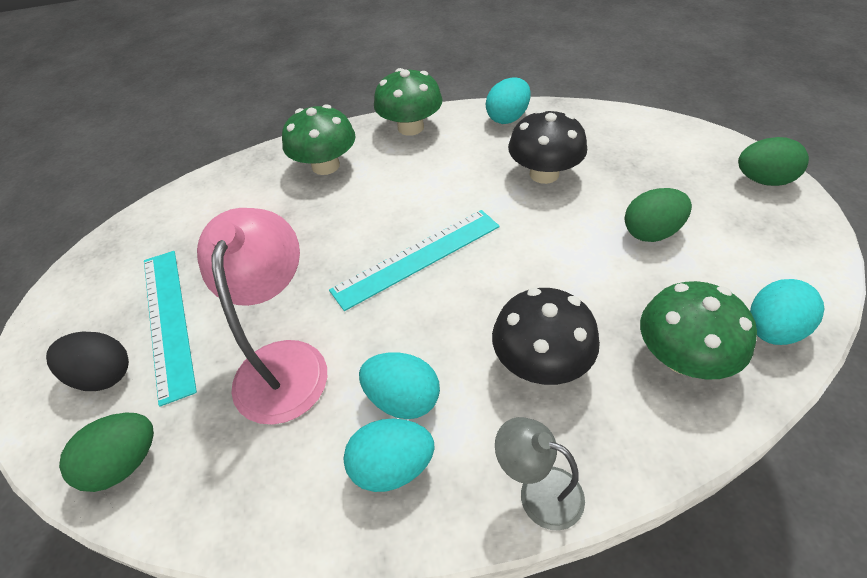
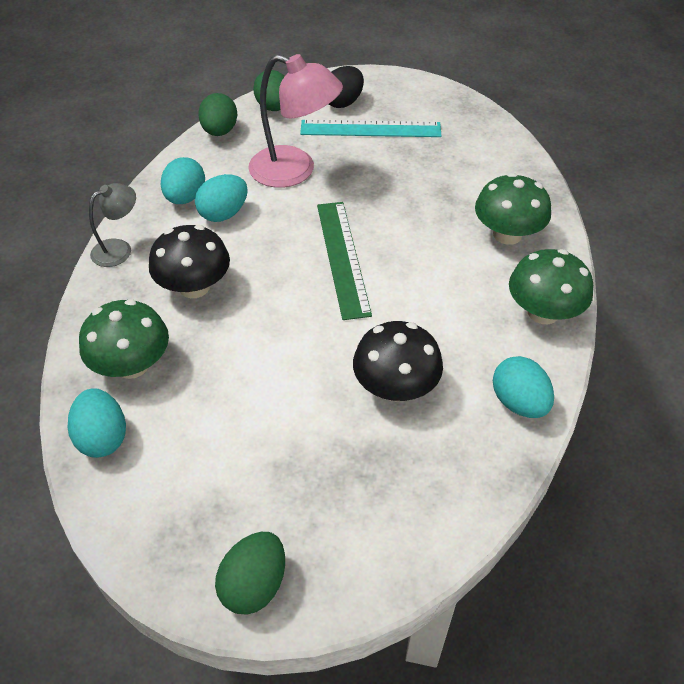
camera: 110 degrees right, 0 degrees up
turquoise ruler [329,210,500,311] -> green ruler [317,202,372,320]
green egg [625,188,692,242] -> green egg moved to [198,93,237,136]

